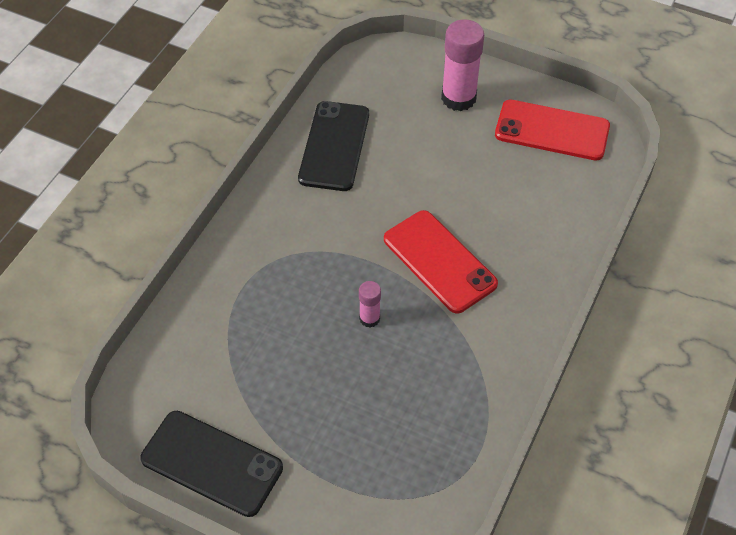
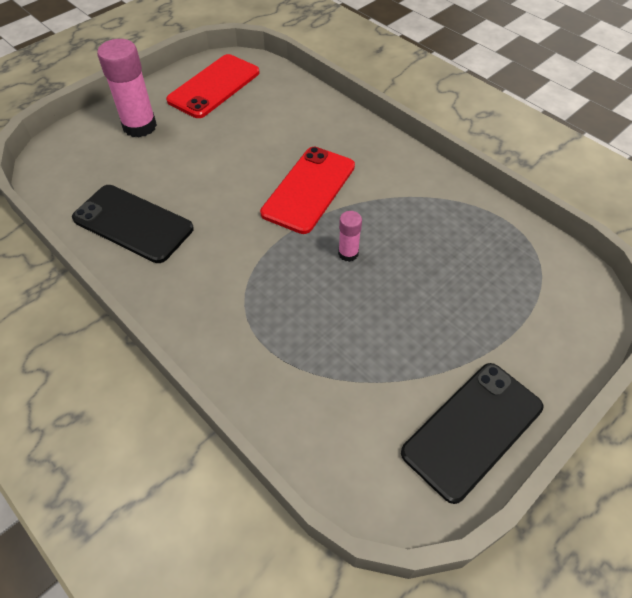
camera: 70 degrees left, 0 degrees up
red phone [384,210,498,314] -> red phone turned 45 degrees counterclockwise [260,147,355,234]

